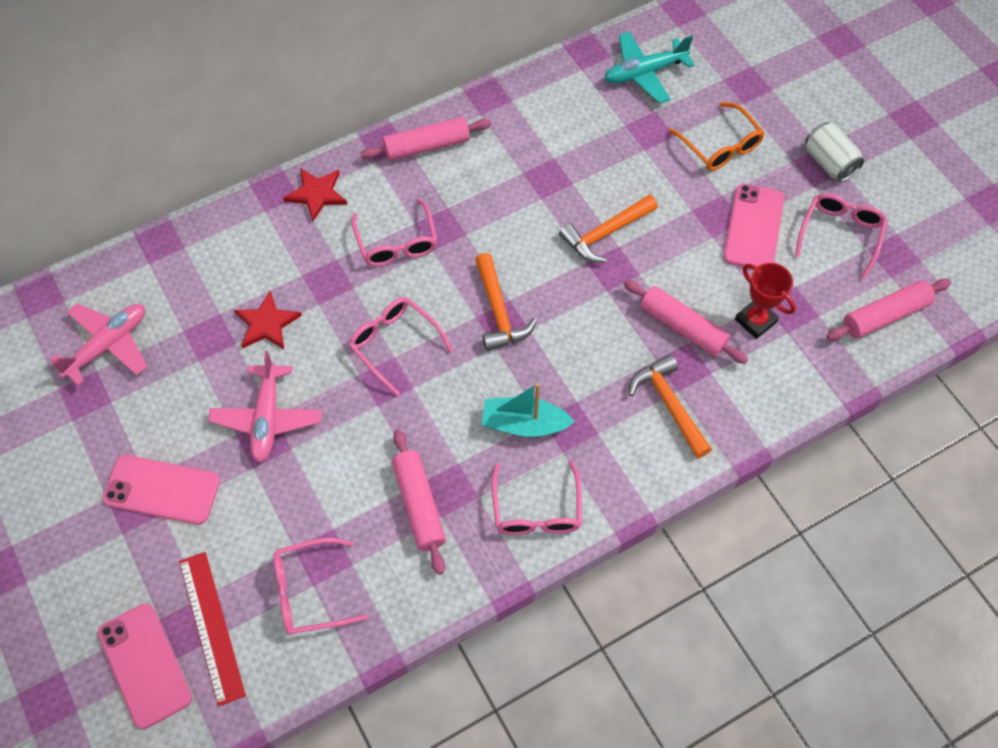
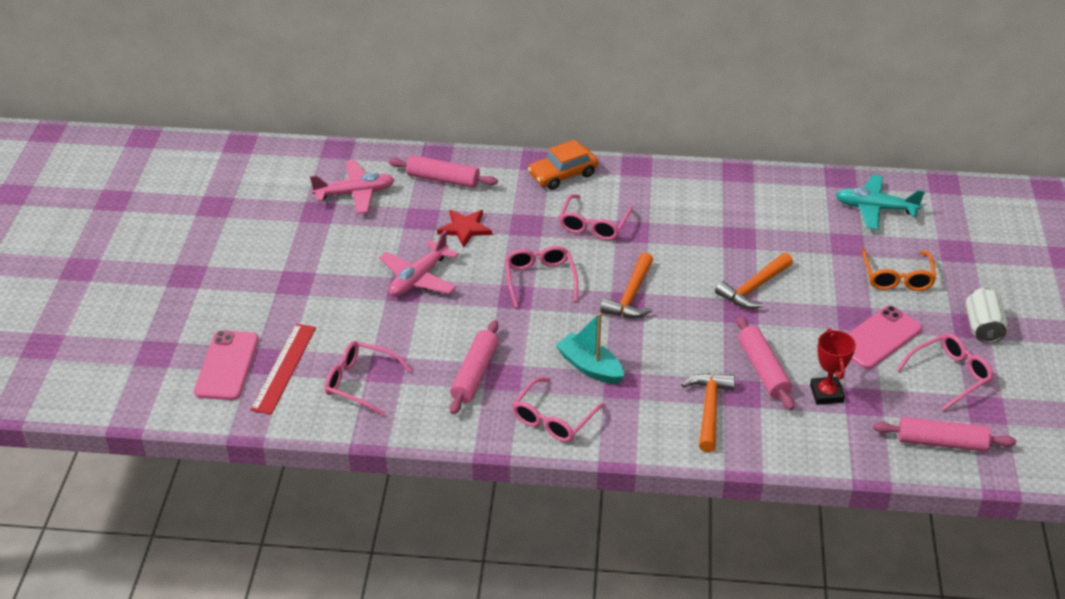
camera: 35 degrees right, 20 degrees down
pink phone [102,455,220,525] -> none
red star [283,168,347,221] -> orange car [528,140,598,190]
pink rolling pin [360,117,491,161] -> pink rolling pin moved to [389,155,498,188]
orange hammer [559,194,658,263] -> orange hammer turned 45 degrees counterclockwise [715,253,793,309]

